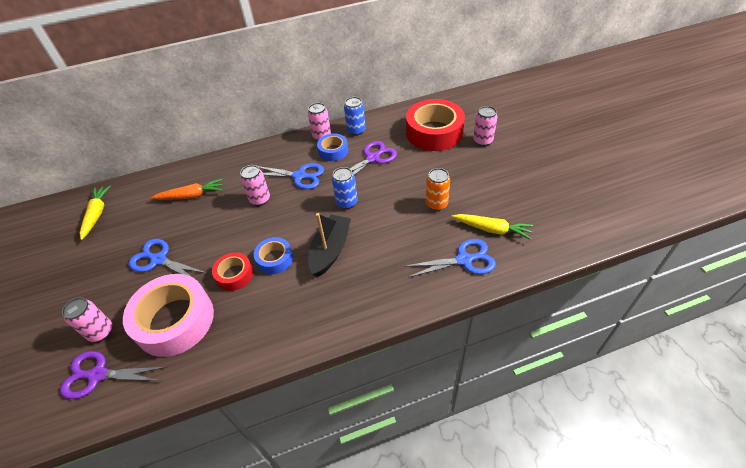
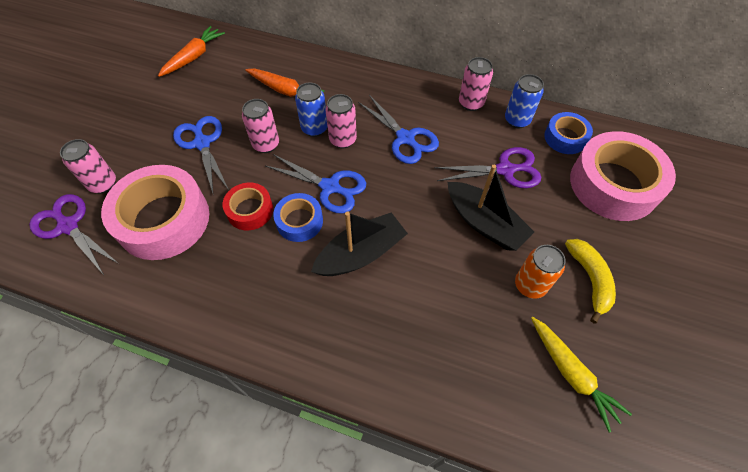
camera: 35 degrees right, 10 degrees up
yellow carrot [79,185,111,240] -> orange carrot [158,26,225,77]
blue tape [317,133,348,161] -> blue tape moved to [544,112,593,154]
blue can [332,167,357,209] -> blue can moved to [295,82,327,137]
blue scissors [404,239,496,278] -> blue scissors moved to [266,154,366,214]
red tape [406,99,465,151] -> pink tape [570,131,676,221]
pink can [473,106,498,146] -> pink can moved to [242,99,279,153]
none -> black boat [448,165,534,251]
none -> yellow banana [565,239,616,323]

